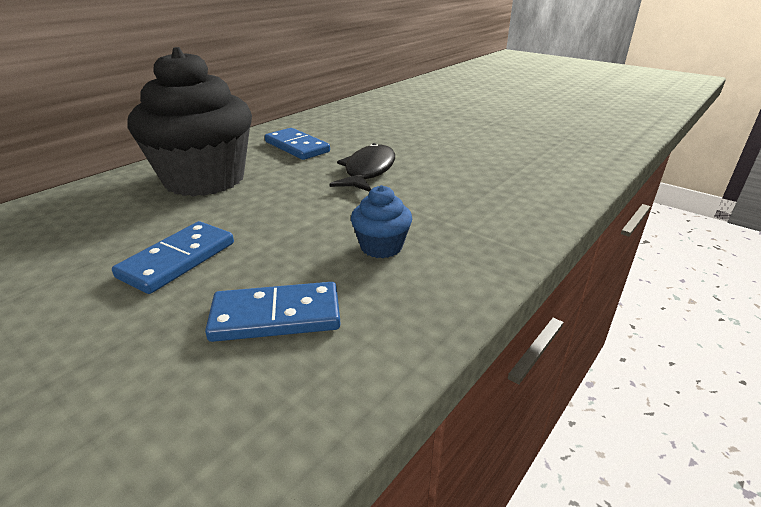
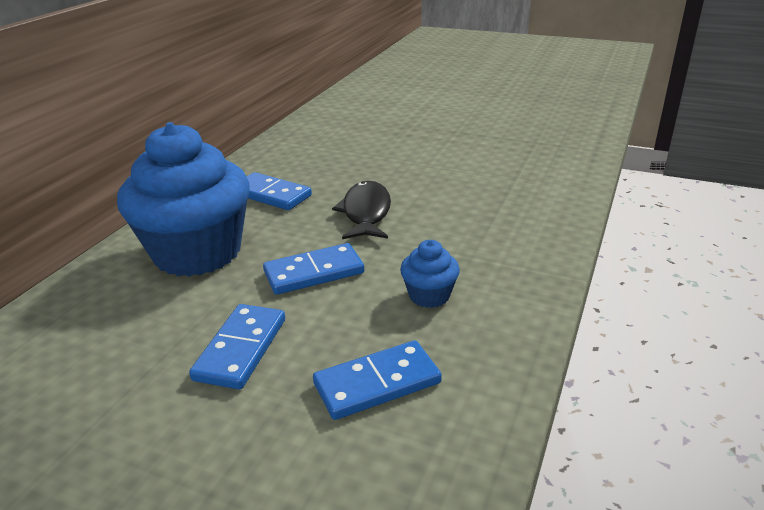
camera: 15 degrees left, 0 degrees up
black cupcake [128,47,252,197] -> blue cupcake [117,122,249,277]
none -> blue domino [263,243,364,295]

